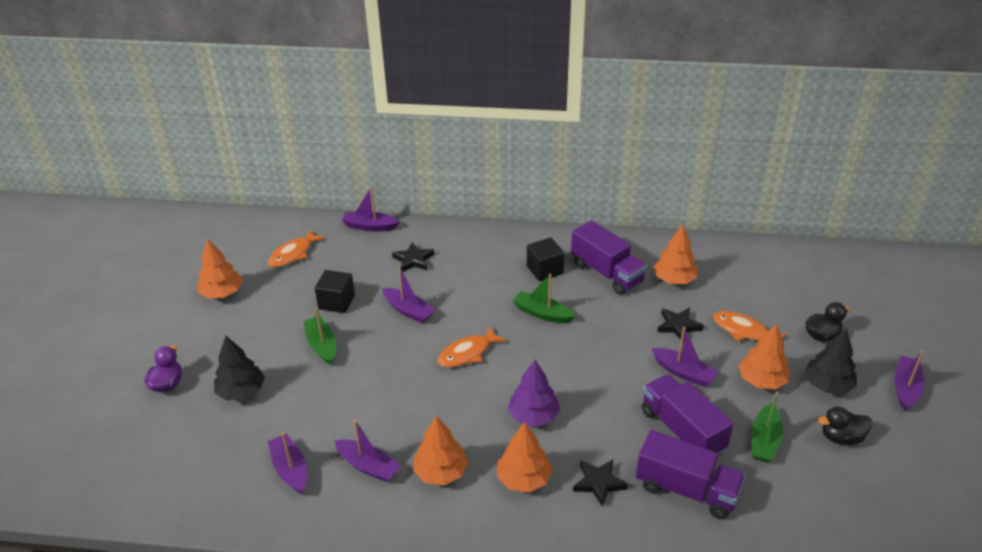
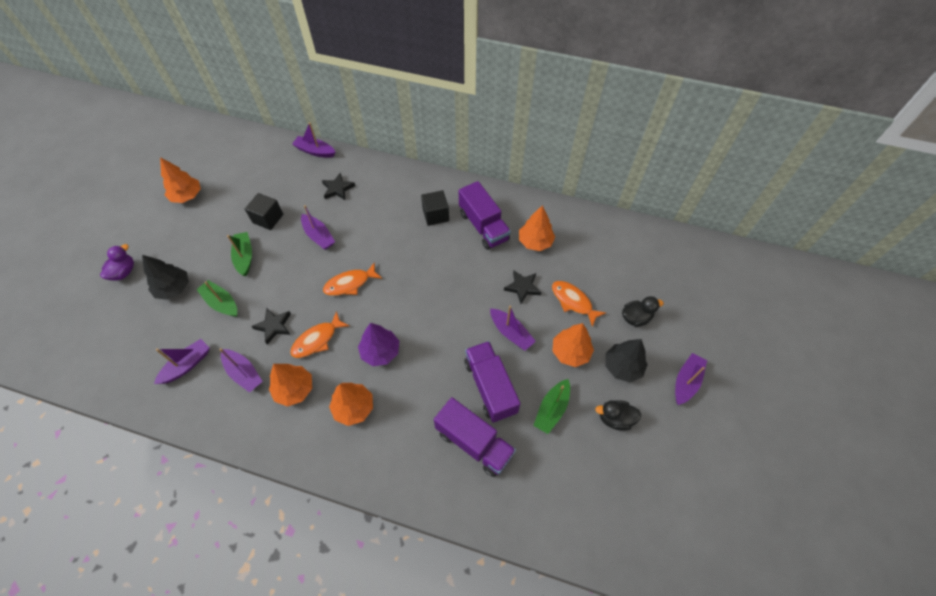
camera: 10 degrees right, 20 degrees up
orange fish [268,230,325,267] -> orange fish moved to [290,311,350,358]
purple boat [268,433,307,495] -> purple boat turned 60 degrees clockwise [154,339,210,384]
green boat [513,274,575,323] -> green boat moved to [196,280,237,317]
black star [573,460,628,507] -> black star moved to [251,308,291,344]

